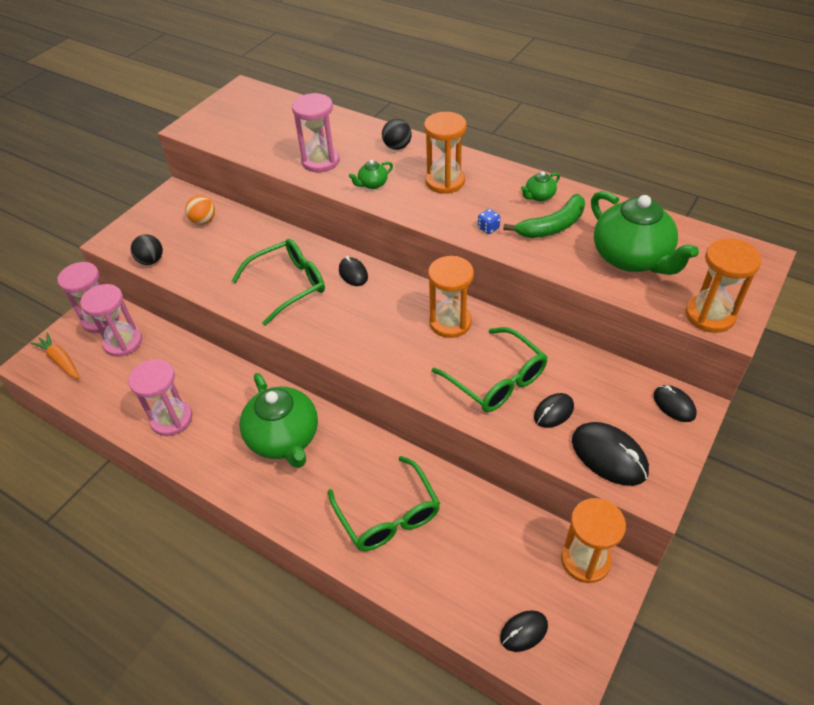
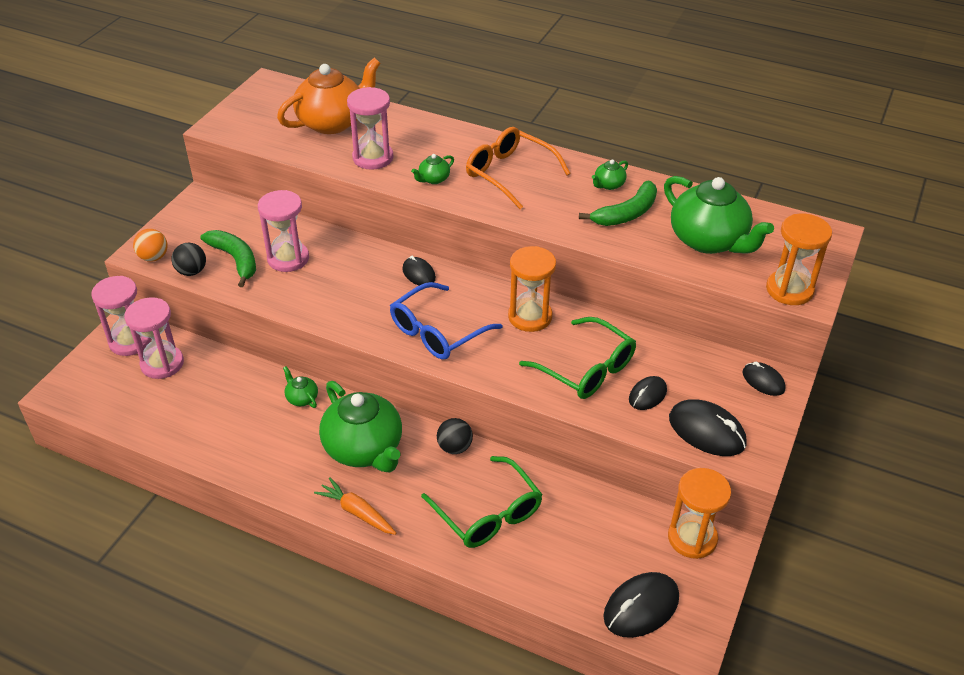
camera: 10 degrees left, 5 degrees down
orange carrot [30,332,79,379] -> orange carrot moved to [314,477,397,535]
pink hourglass [128,359,192,436] -> pink hourglass moved to [258,190,309,272]
orange ball [185,195,215,225] -> orange ball moved to [133,229,168,262]
green glasses [232,239,325,326] -> none
black ball [382,119,412,150] -> black ball moved to [437,418,473,454]
orange hourglass [424,112,467,194] -> orange glasses [466,127,571,209]
blue dice [478,209,500,234] -> none
black mouse [500,610,548,652] -> black mouse [603,572,679,638], size x1.67
none -> green banana [200,230,256,287]
none -> orange teapot [277,58,380,134]
none -> green teapot [283,366,318,408]
none -> blue glasses [390,282,503,360]

